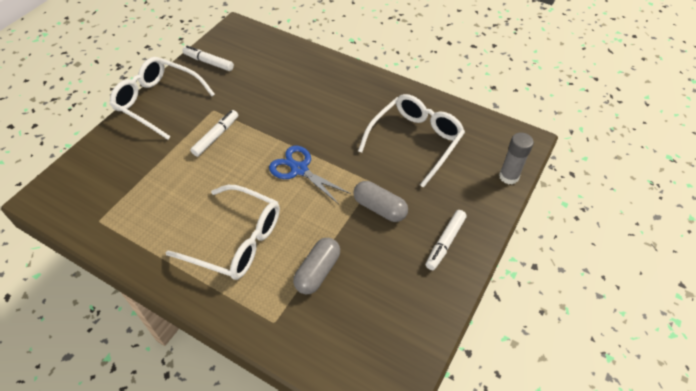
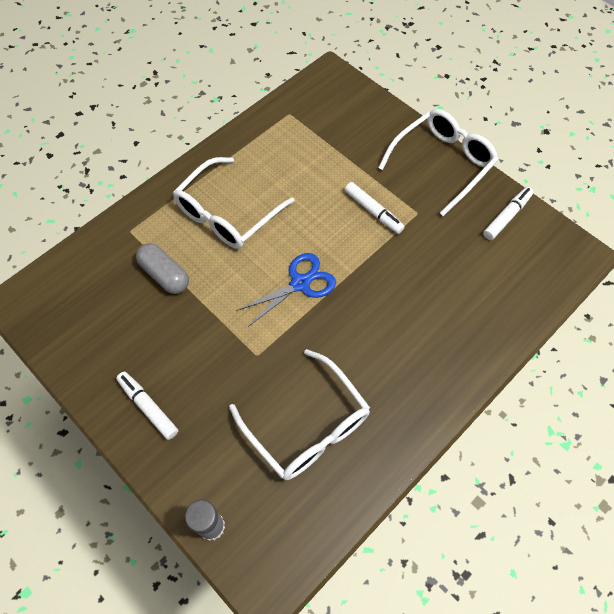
camera: 105 degrees right, 10 degrees up
grey capsule [353,181,408,222] -> none

